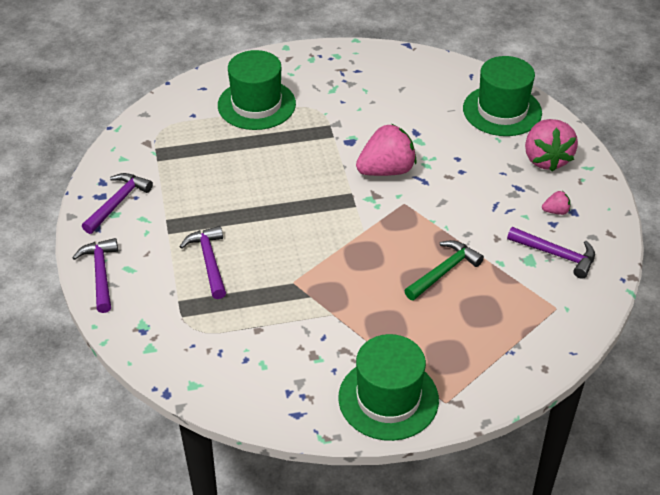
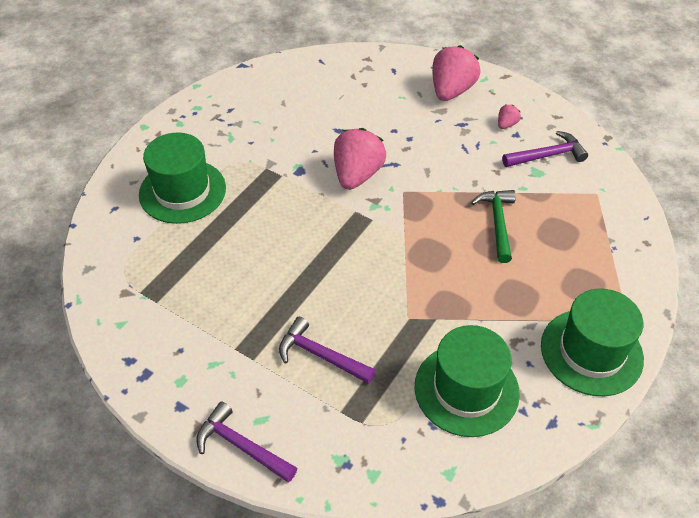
camera: 45 degrees left, 5 degrees up
purple hammer [82,173,153,234] -> none
green hat [463,56,542,136] -> green hat moved to [415,325,520,437]
pink strawberry [525,119,578,172] -> pink strawberry turned 105 degrees counterclockwise [432,45,480,101]

